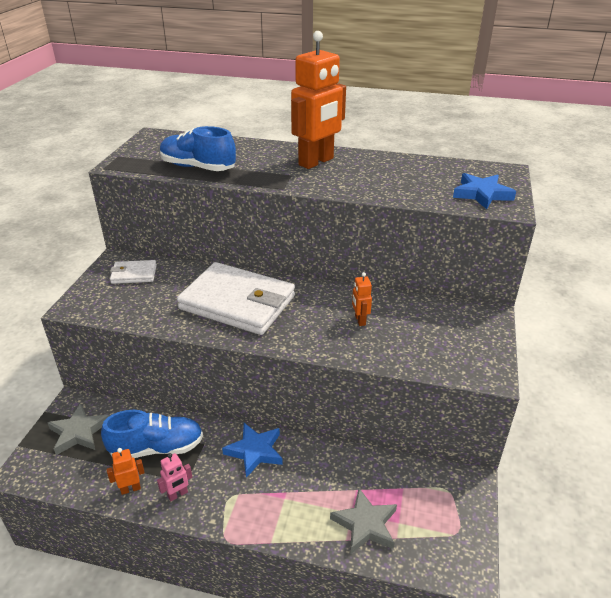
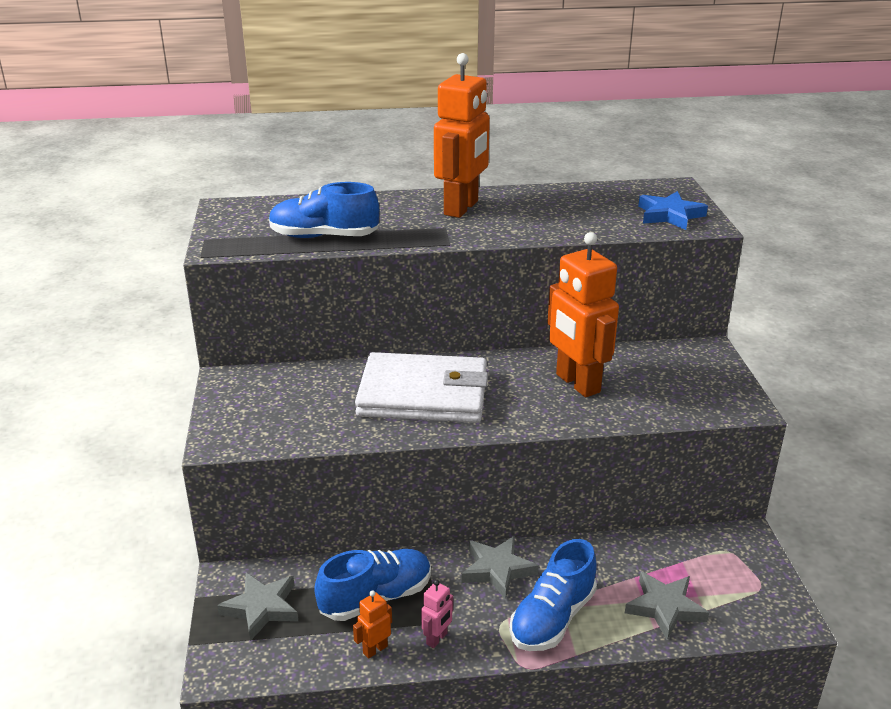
camera: 20 degrees left, 5 degrees down
white wallet [110,260,157,284] -> none
blue star [222,423,283,478] -> grey star [462,536,539,600]
orange robot [352,272,372,326] -> orange robot [547,232,619,397], size x2.35
none -> blue shoe [509,539,597,651]

